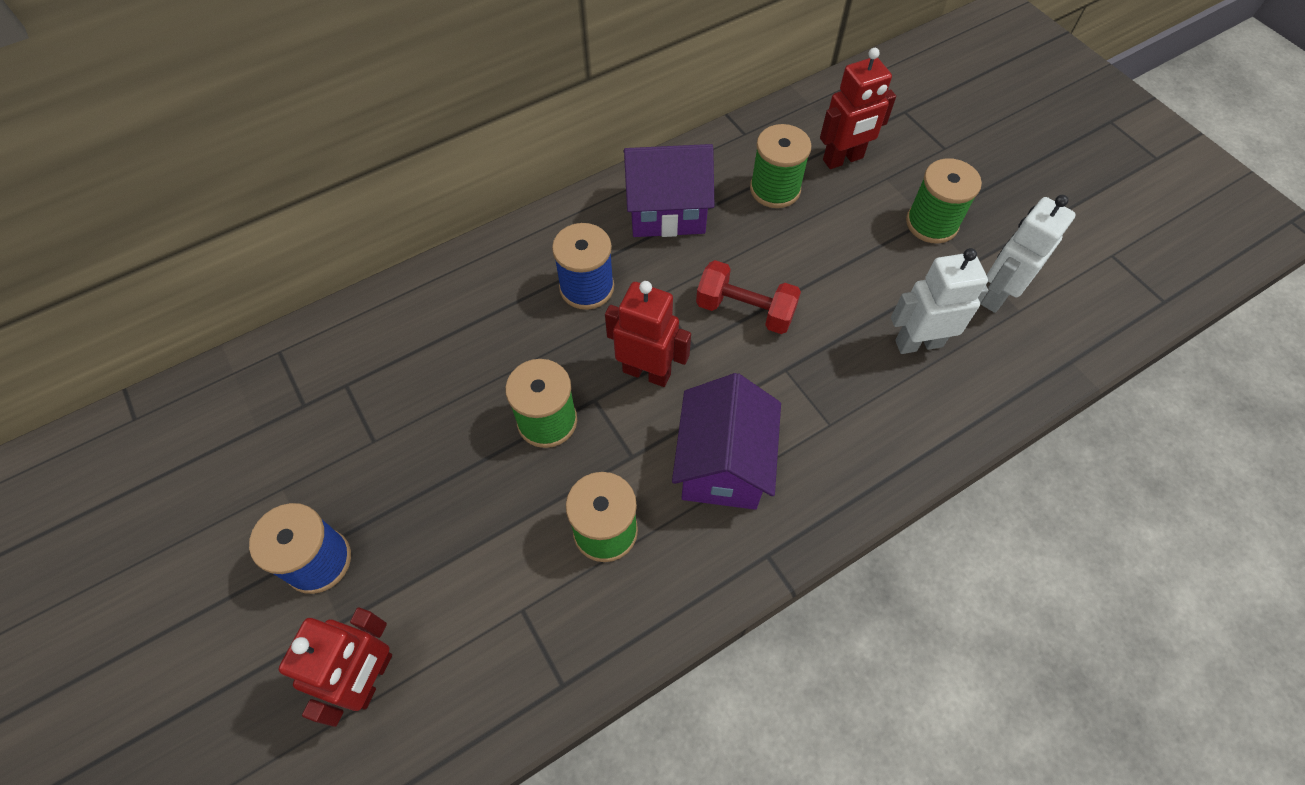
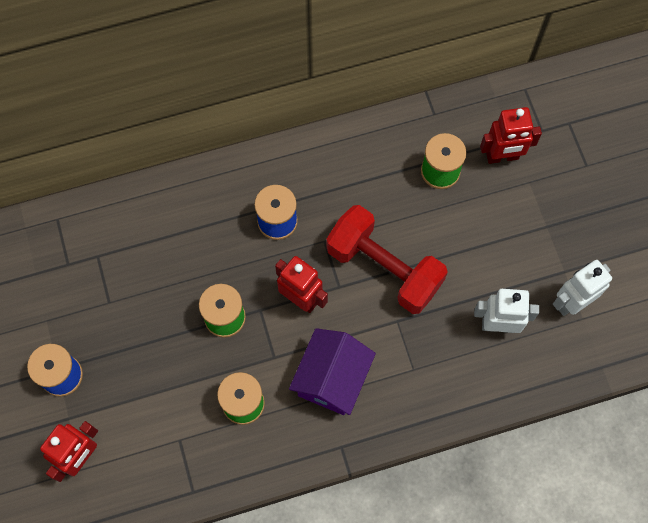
camera: 15 degrees right, 10 degrees up
purple house [623,144,715,237] -> none
red dumbbell [696,260,801,334] -> red dumbbell [326,205,448,314], size x1.65
green spool [906,158,982,244] -> none

